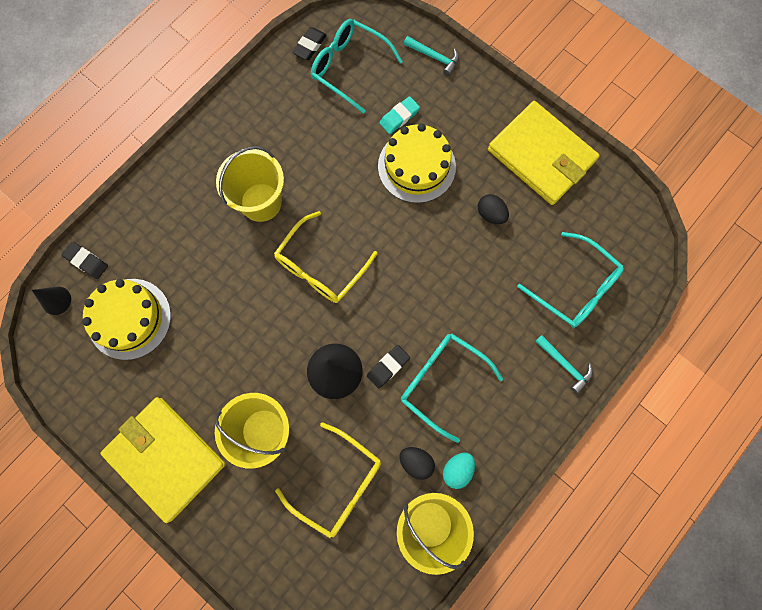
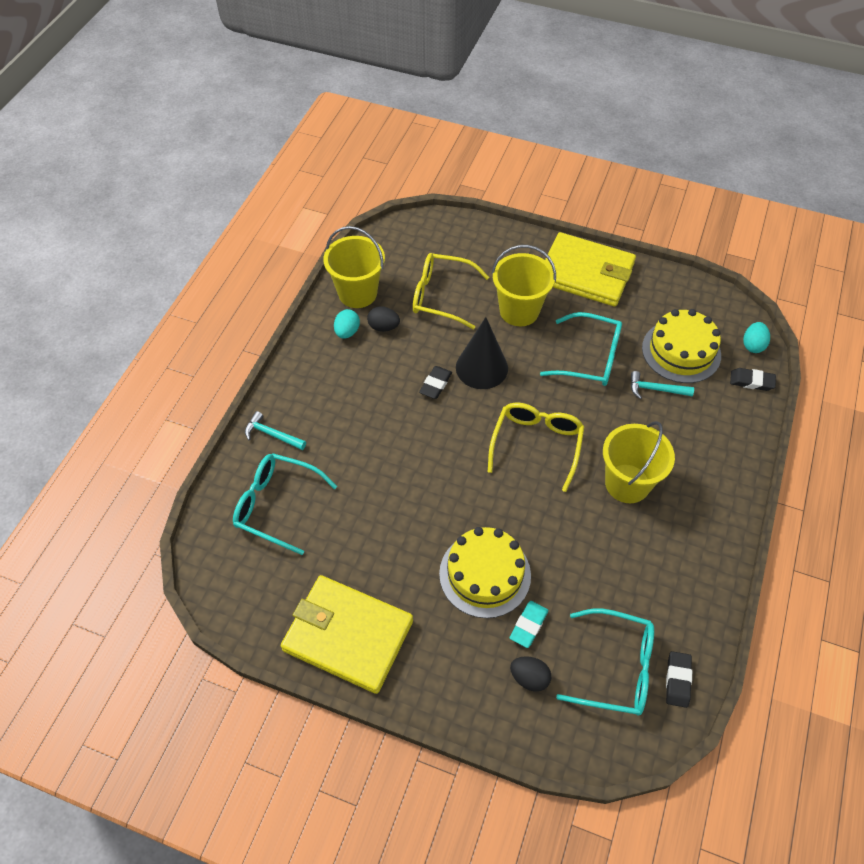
camera: 160 degrees right, 20 degrees down
black cone [32,287,71,315] -> turquoise egg [743,322,770,353]
turquoise glasses [401,333,503,443] -> turquoise glasses moved to [540,312,622,386]
turquoise hammer [404,36,459,76] -> turquoise hammer moved to [631,371,694,399]
black egg [478,194,509,224] -> black egg moved to [510,656,551,692]

